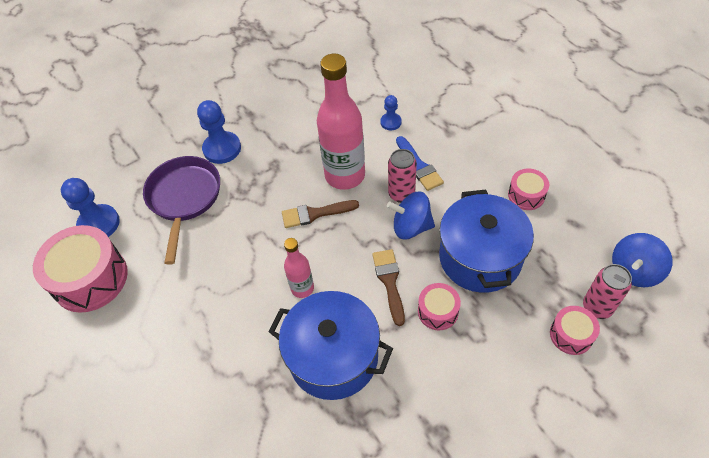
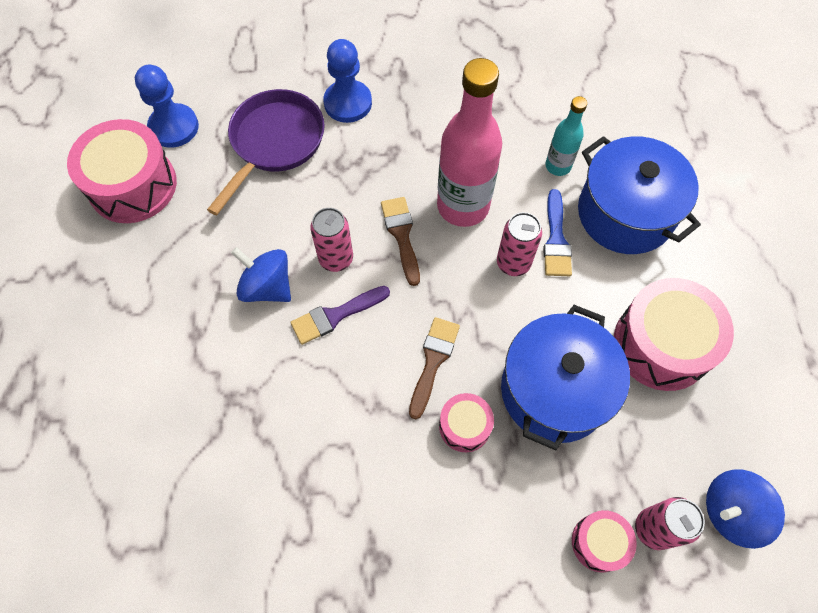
camera: 25 degrees right, 10 degrees up
blue pot [269,291,393,400] -> blue pot moved to [578,136,701,254]
brown brush [282,200,359,228] -> brown brush turned 60 degrees clockwise [381,197,420,286]
pink bottle [284,238,314,298] -> purple brush [290,286,390,345]
blue pawn [380,95,402,130] -> turquoise bottle [545,96,587,176]
blue spinning top [387,192,435,239] -> blue spinning top moved to [231,247,291,302]
pink drum [508,169,549,210] -> pink drum [614,278,734,391], size x1.95
none -> pink can [310,208,353,272]

